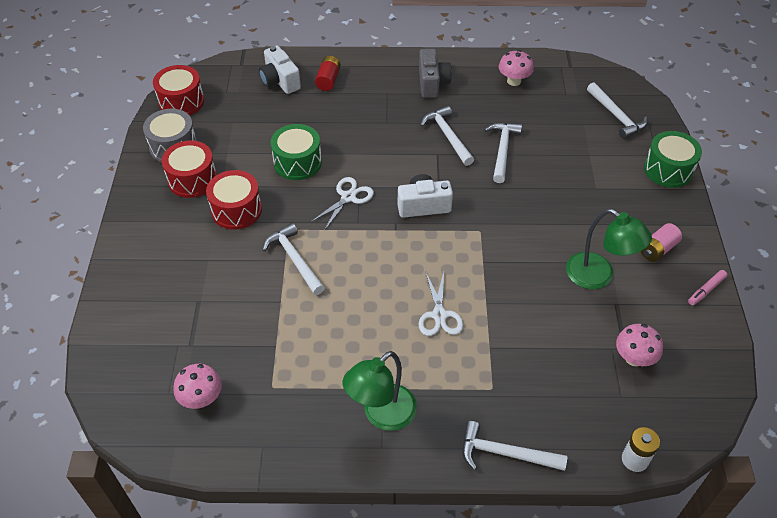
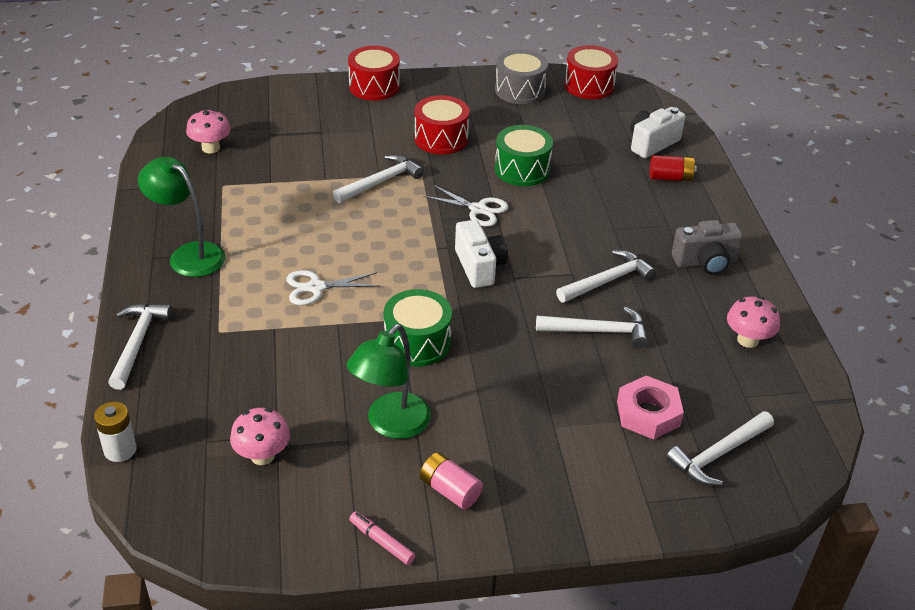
camera: 80 degrees right, 10 degrees down
red drum [162,140,217,198] -> red drum moved to [348,46,400,100]
green drum [644,131,702,188] -> green drum moved to [384,289,452,367]
none -> pink nut [617,376,684,440]

